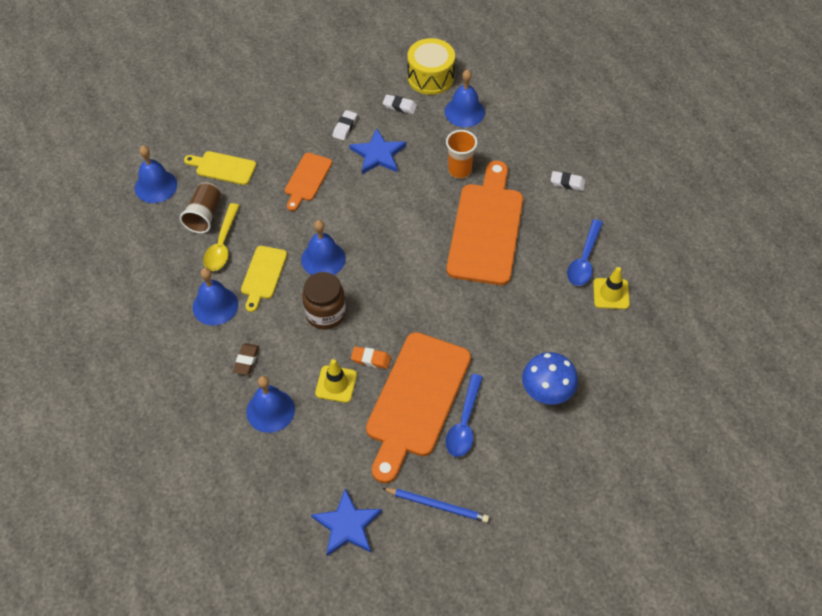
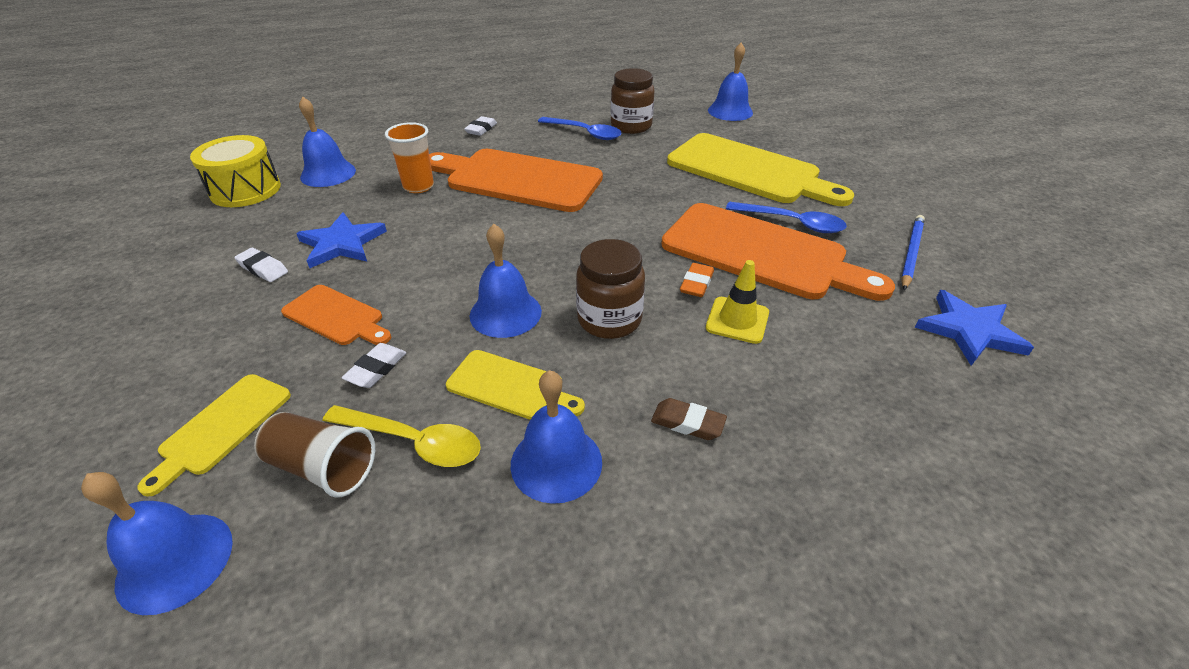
camera: 80 degrees left, 15 degrees down
blue bell [246,376,295,433] -> blue bell moved to [708,43,753,121]
white eraser [383,95,417,114] -> white eraser moved to [342,343,406,388]
blue mushroom [522,352,578,404] -> yellow cutting board [667,133,855,206]
yellow traffic cone [593,267,630,309] -> brown jar [611,68,655,134]

